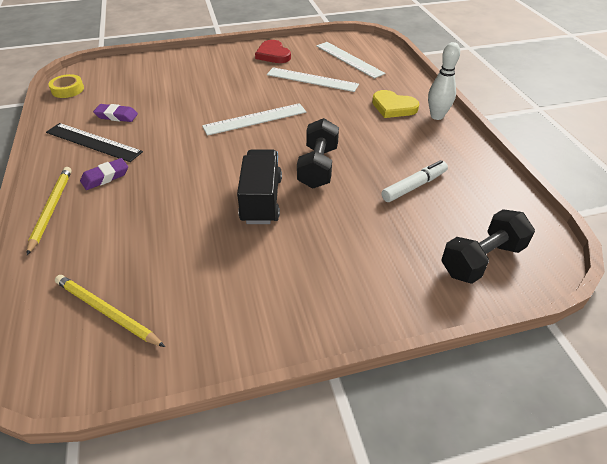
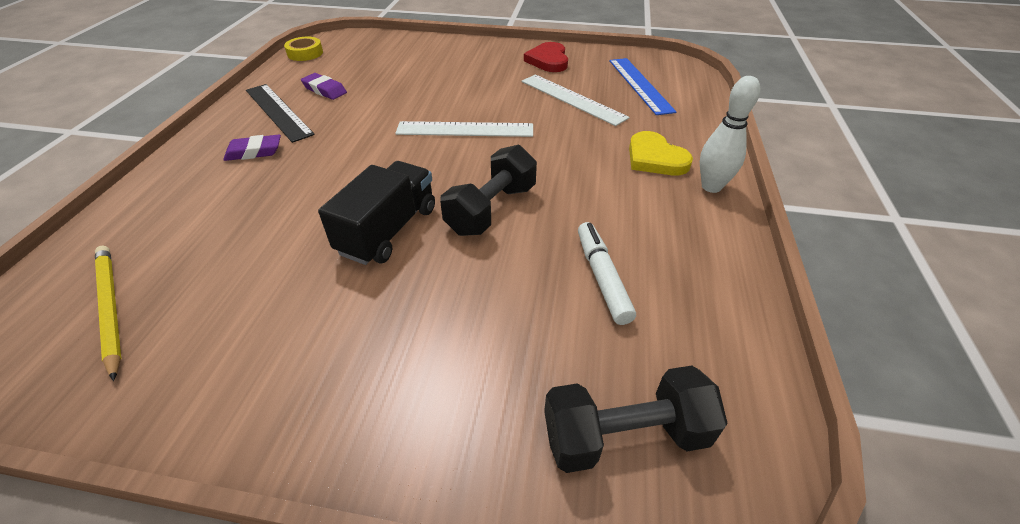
camera: 25 degrees right, 0 degrees up
yellow pencil [27,167,72,255] -> none
white ruler [316,42,385,79] -> blue ruler [609,58,677,115]
white marker [382,160,448,202] -> white marker turned 90 degrees counterclockwise [578,222,636,325]

